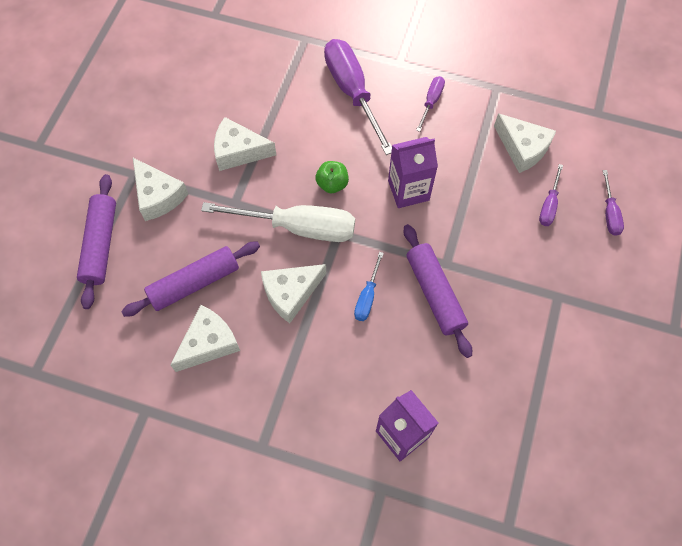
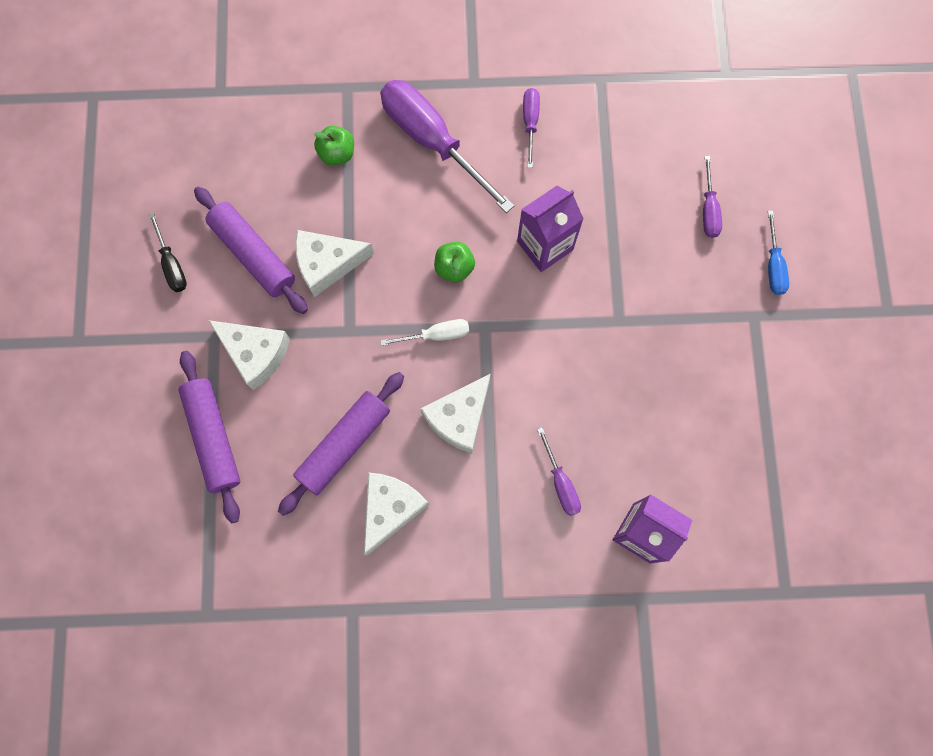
camera: 20 degrees left, 10 degrees up
white screwdriver [201,202,355,242] -> white screwdriver [380,319,469,346], size x0.48
blue screwdriver [354,252,384,321] -> blue screwdriver moved to [768,211,789,295]
purple rolling pin [404,224,472,358] -> purple rolling pin moved to [194,187,308,314]
white cheese [494,113,556,173] -> none
purple screwdriver [603,170,624,236] -> purple screwdriver moved to [537,427,581,516]
none -> black screwdriver [149,213,187,292]
none -> green apple [314,126,354,166]

